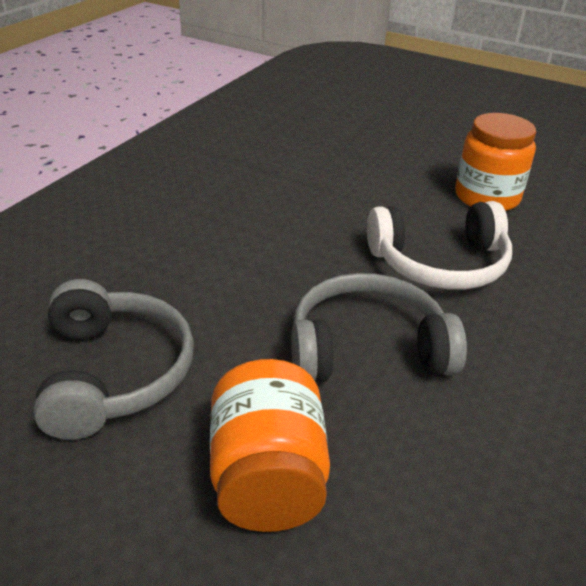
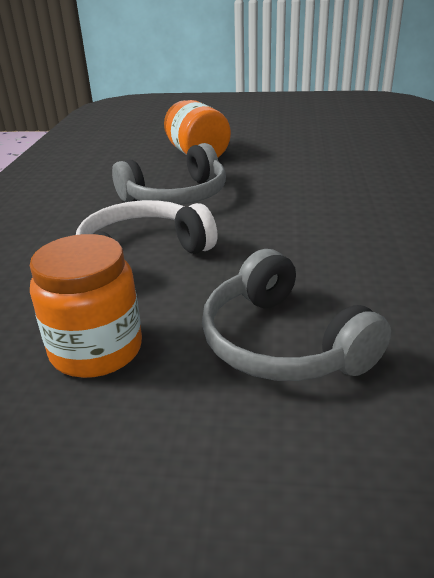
camera: 160 degrees right, 5 degrees down
grey headphones [33,279,194,440] -> grey headphones moved to [202,249,391,381]

